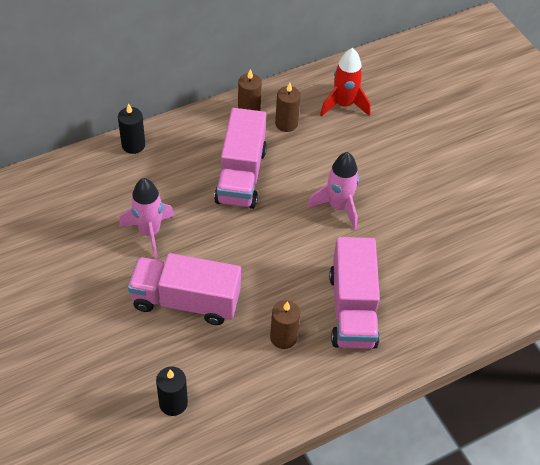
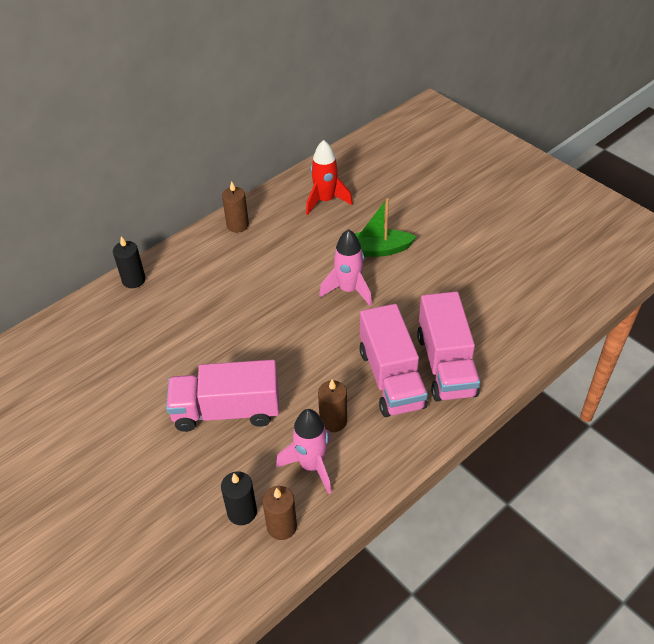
camera: 10 degrees left, 5 degrees down
pink rocket [119,178,175,258] -> pink rocket moved to [276,409,331,494]
pink truck [214,108,267,209] -> pink truck moved to [417,291,480,402]
brown candle [275,83,301,132] -> brown candle moved to [262,486,297,540]
none -> green boat [354,198,417,257]

